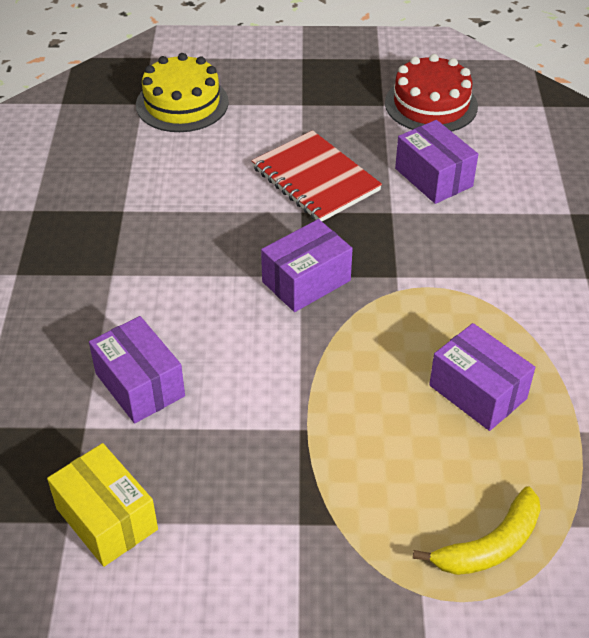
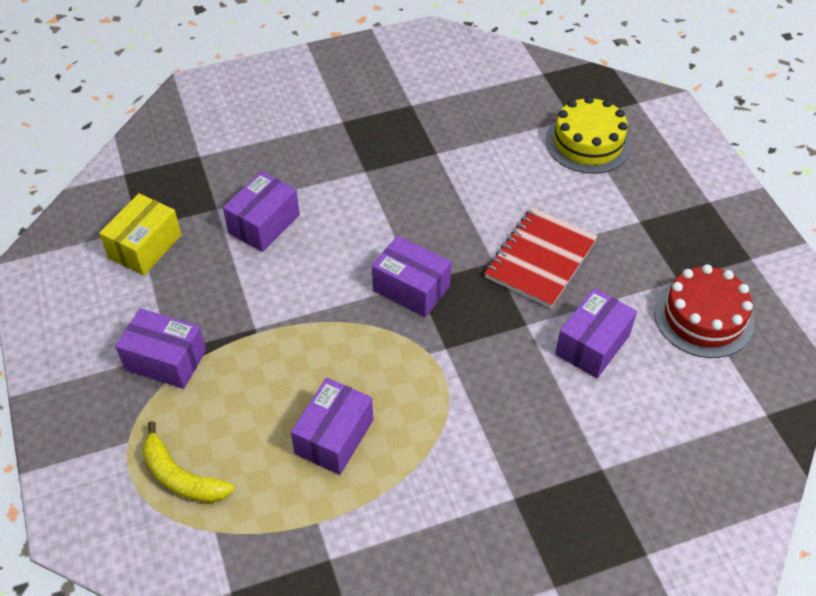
camera: 70 degrees right, 5 degrees up
none -> purple box [115,308,206,389]

